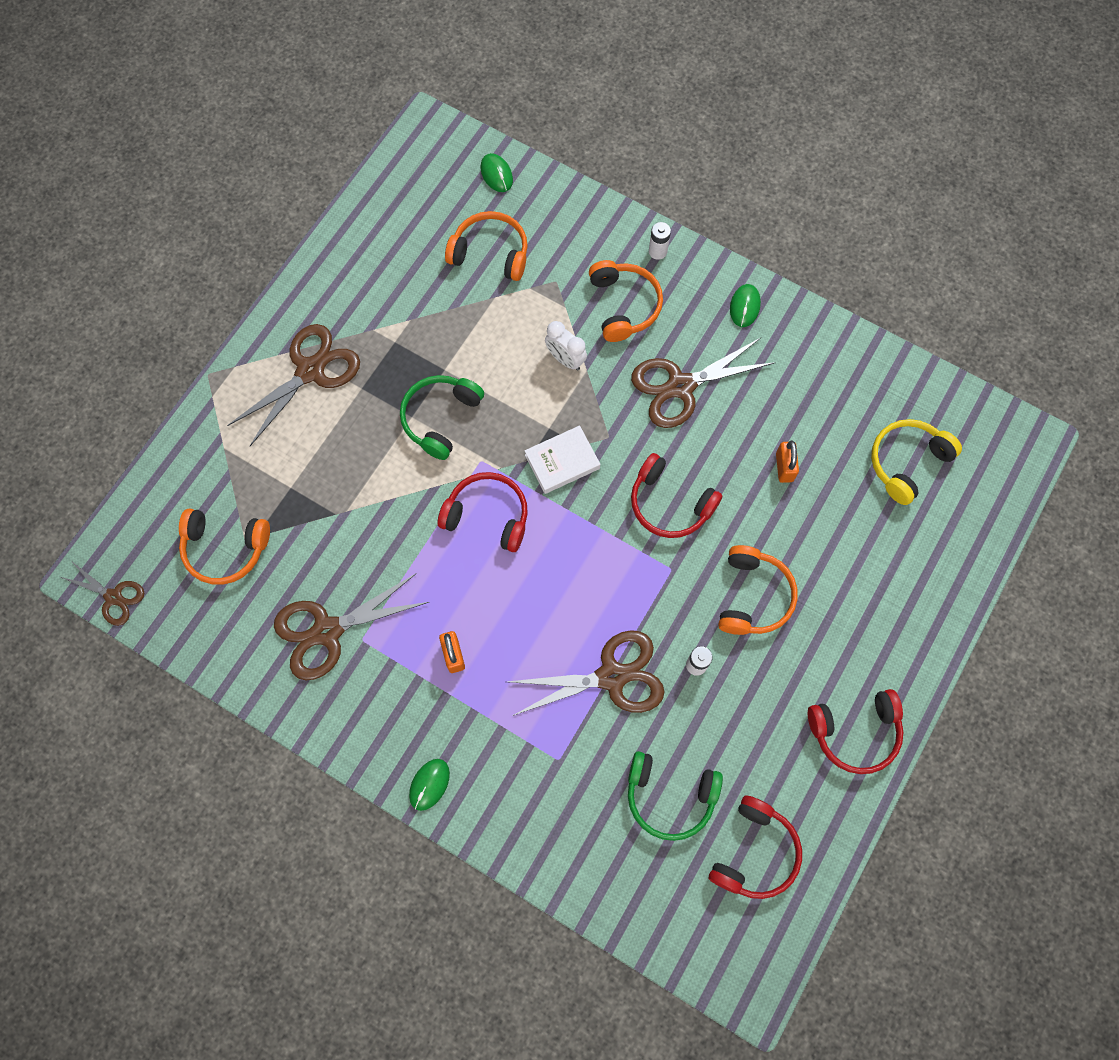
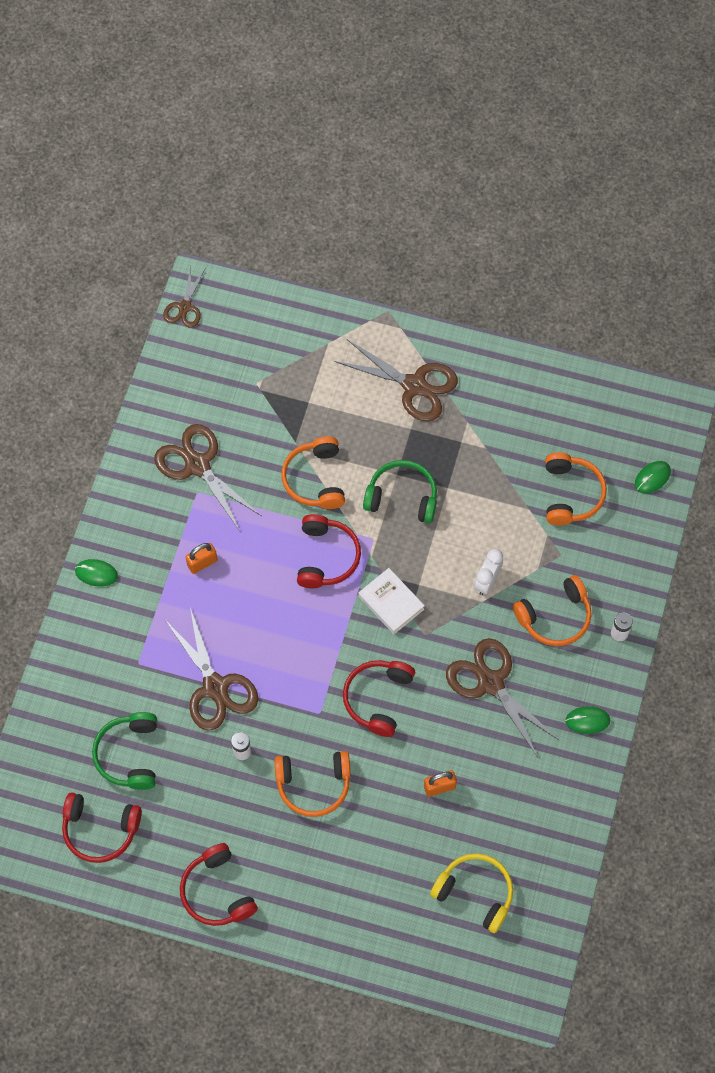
camera: 75 degrees right, 5 degrees down
orange headphones [179,508,270,585] -> orange headphones moved to [281,436,345,509]

